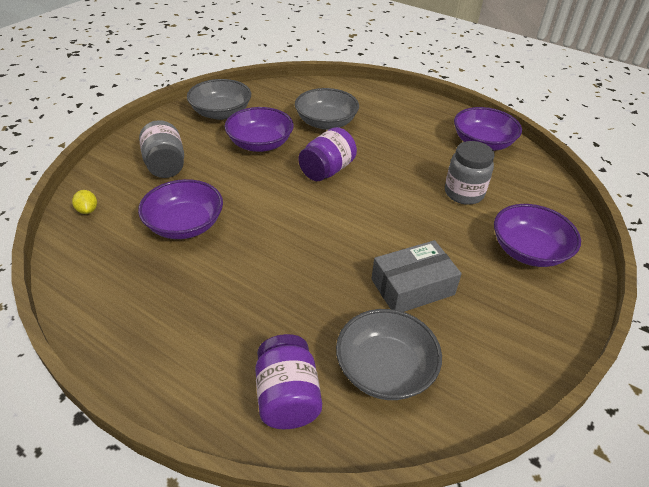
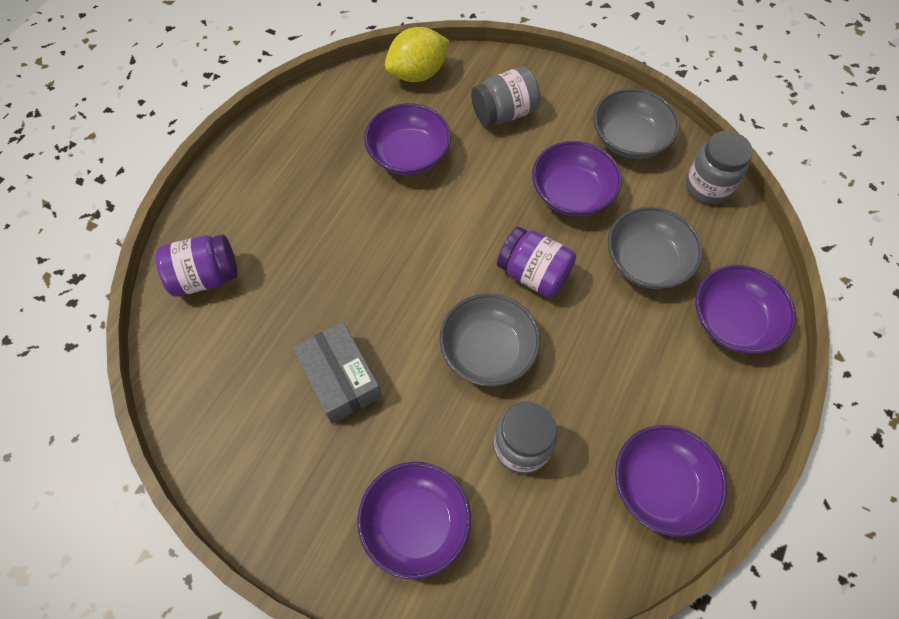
camera: 85 degrees right, 20 degrees up
yellow lemon [72,190,97,214] -> yellow lemon [385,27,449,82], size x2.19
grey bowl [336,309,442,400] -> grey bowl moved to [439,293,540,387]
none -> grey jar [686,131,753,204]
none -> purple bowl [695,265,796,354]

